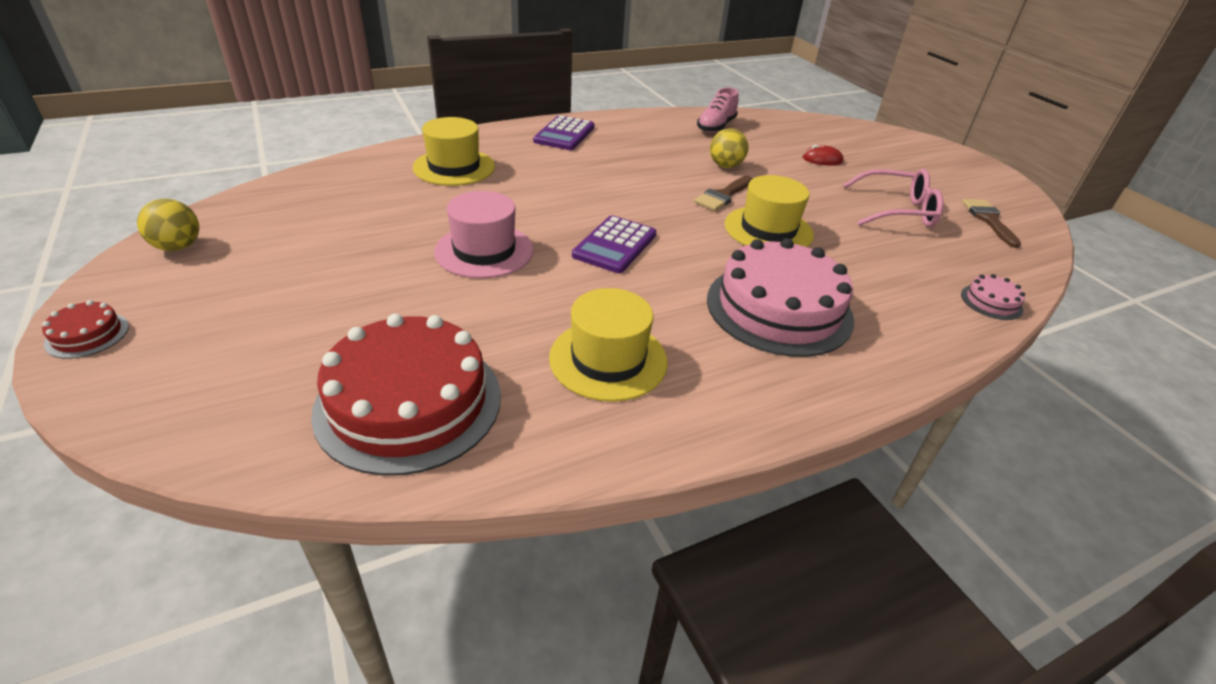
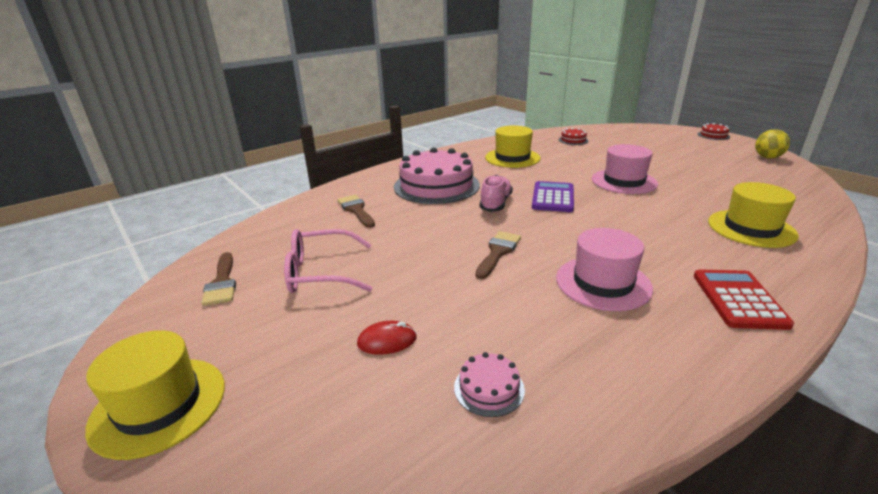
camera: 170 degrees right, 10 degrees down
red cake [311,314,501,476] -> red cake [559,128,588,145], size x0.42
purple calculator [533,115,595,150] -> red calculator [694,270,794,330]
pink shoe [697,88,739,133] -> pink shoe moved to [480,175,513,212]
yellow ball [710,128,748,168] -> none
yellow hat [725,175,814,247] -> yellow hat moved to [85,330,225,460]
pink cake [961,274,1025,320] -> pink cake moved to [454,352,525,417]
none -> brown brush [337,195,375,228]
none -> pink hat [556,228,653,311]

